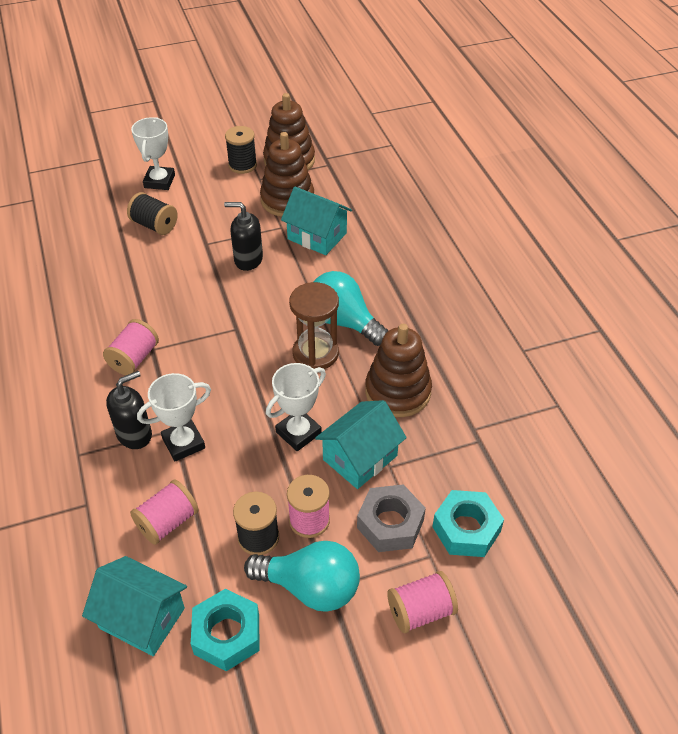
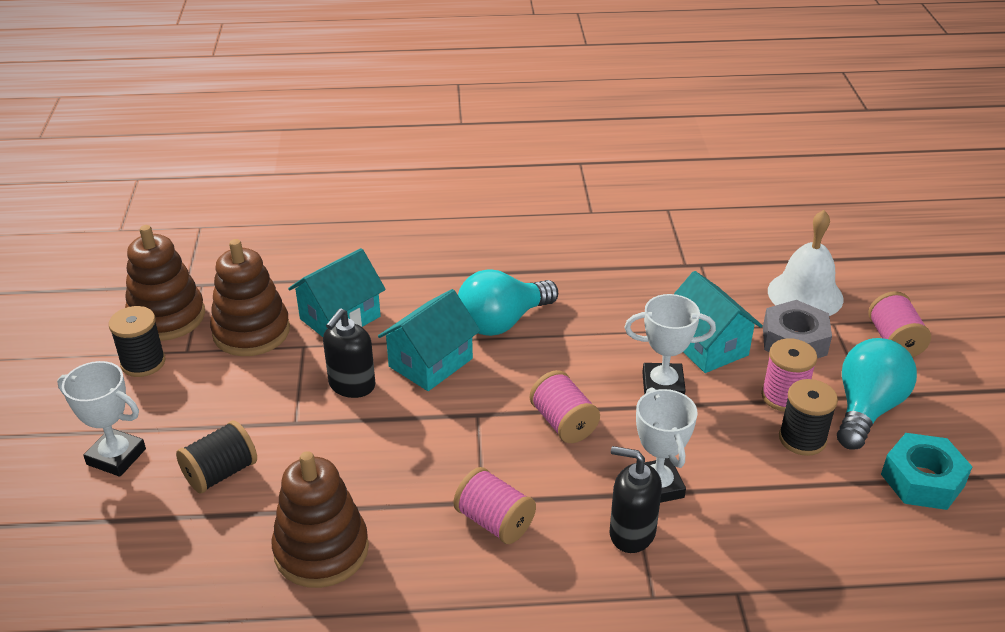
camera: 75 degrees left, 10 degrees down
turquoise house [82,556,187,656] -> turquoise house moved to [378,289,480,391]
black soap dispenser [106,371,152,449] -> black soap dispenser turned 45 degrees counterclockwise [610,446,662,553]
pink spool [130,480,199,545] -> pink spool moved to [530,370,600,443]
white trophy [266,363,326,451] -> white trophy turned 60 degrees counterclockwise [625,294,716,395]
brown hourglass [289,282,339,369] -> none
brown stacking toy [365,324,432,417] -> brown stacking toy moved to [272,451,369,588]
turquoise nut [432,490,504,557] -> white bell [768,210,843,316]

